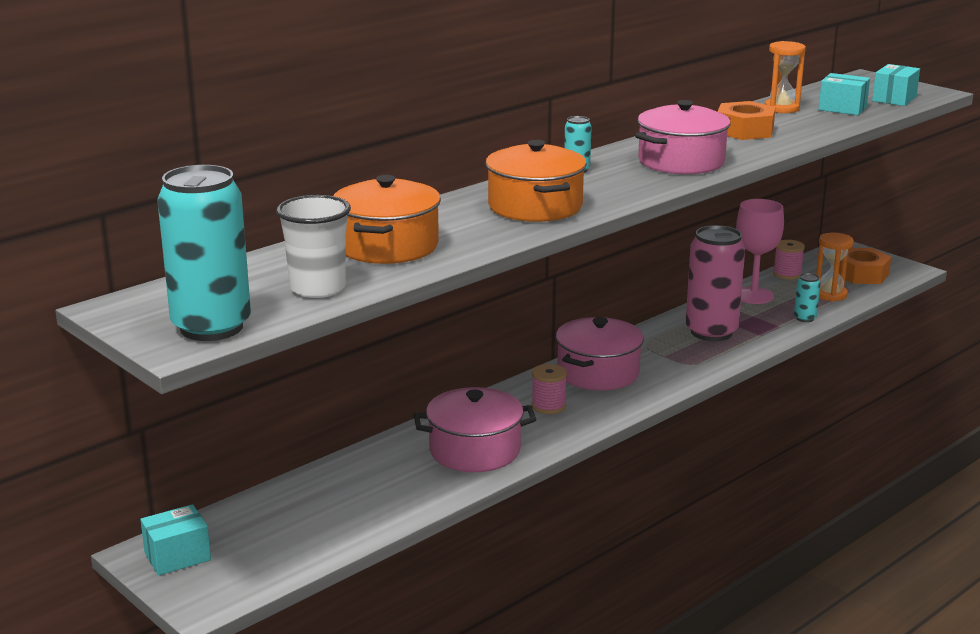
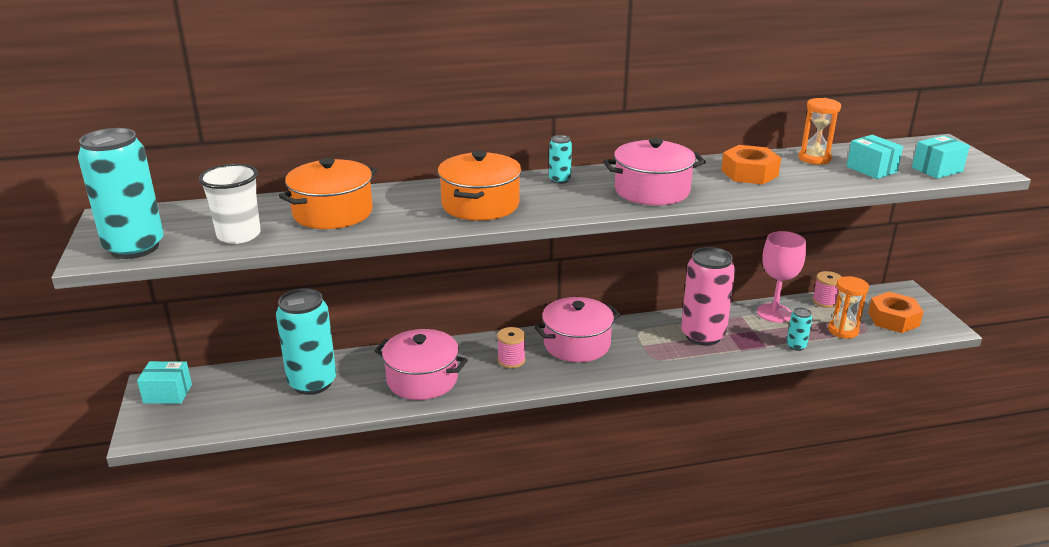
camera: 30 degrees right, 5 degrees up
none -> turquoise can [276,288,336,395]

